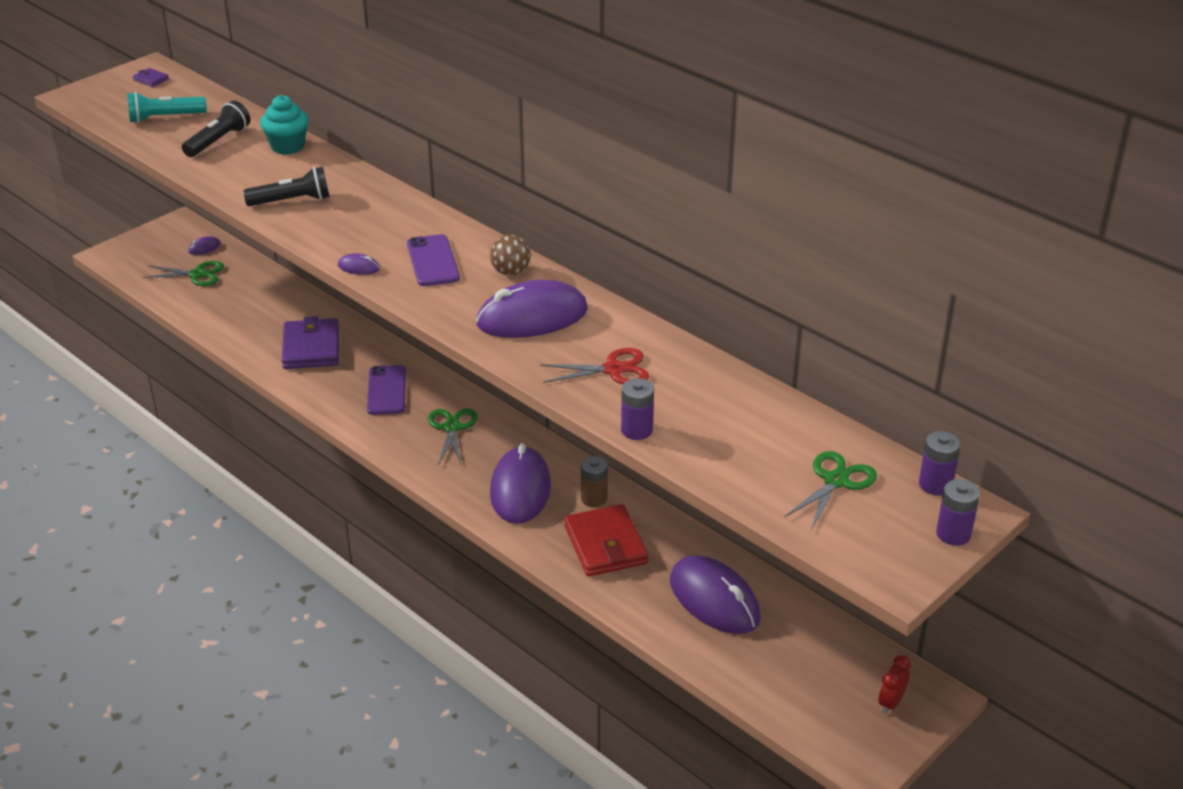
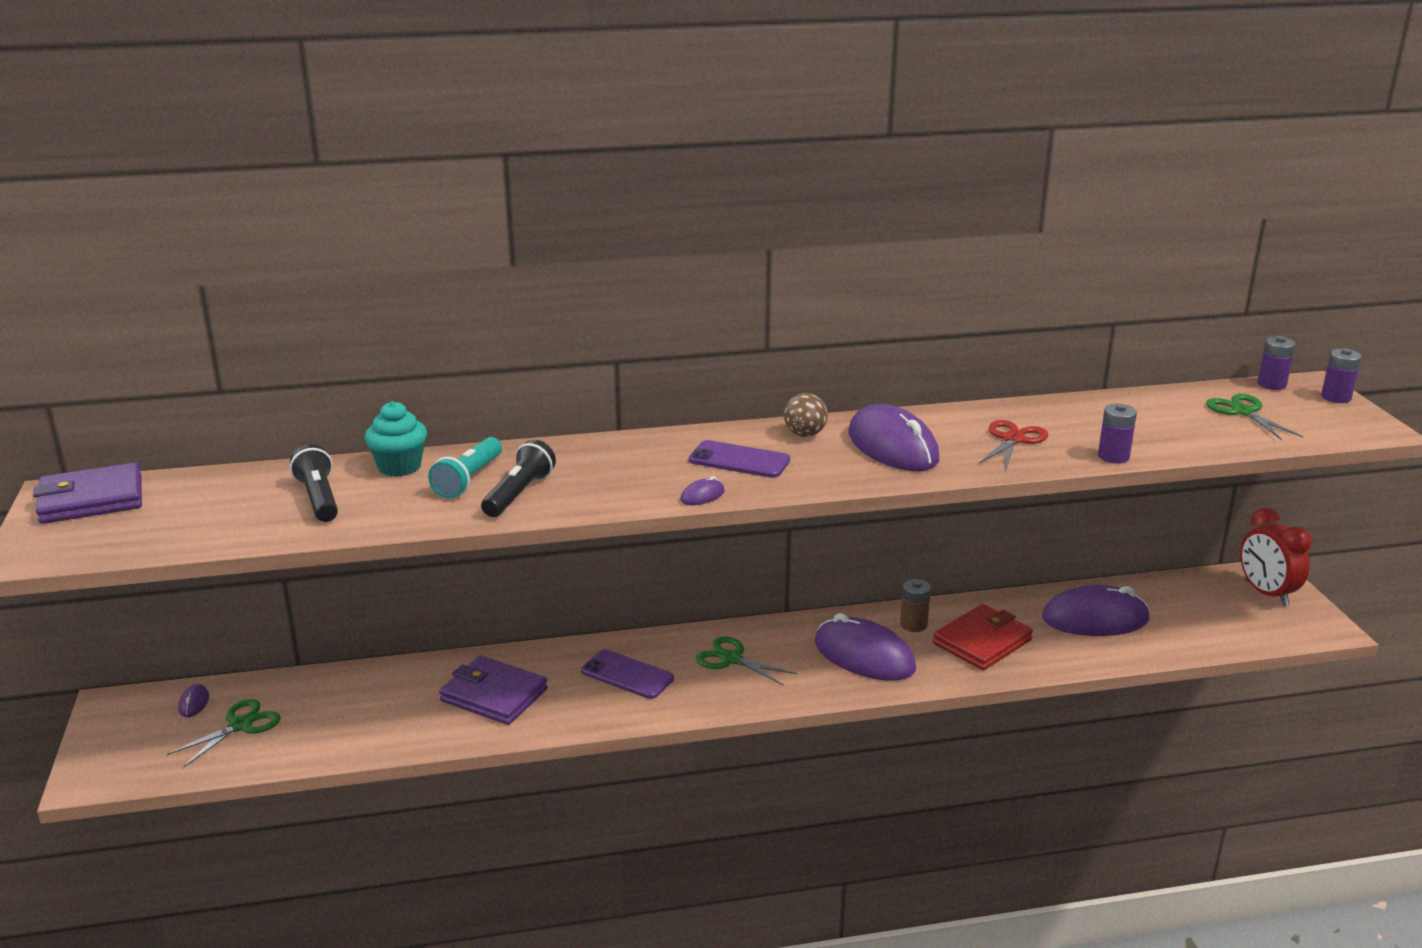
camera: 55 degrees left, 10 degrees down
turquoise flashlight [127,92,207,123] -> turquoise flashlight moved to [428,437,502,499]
purple wallet [133,68,169,87] -> purple wallet [33,462,142,524], size x2.33
purple mouse [476,280,588,338] -> purple mouse turned 45 degrees counterclockwise [848,404,939,471]
red wallet [564,504,648,576] -> red wallet turned 60 degrees counterclockwise [933,604,1033,670]
red clock [878,655,911,714] -> red clock [1240,508,1312,606], size x1.87

